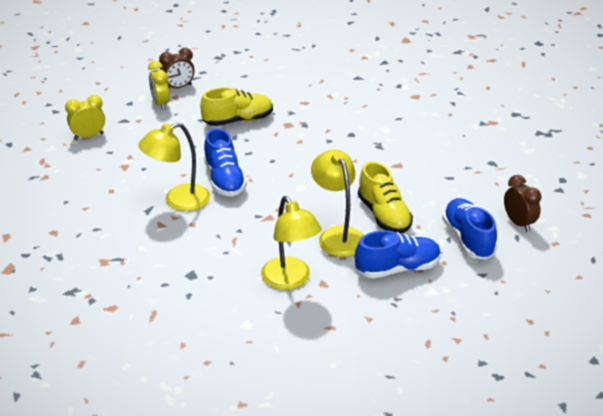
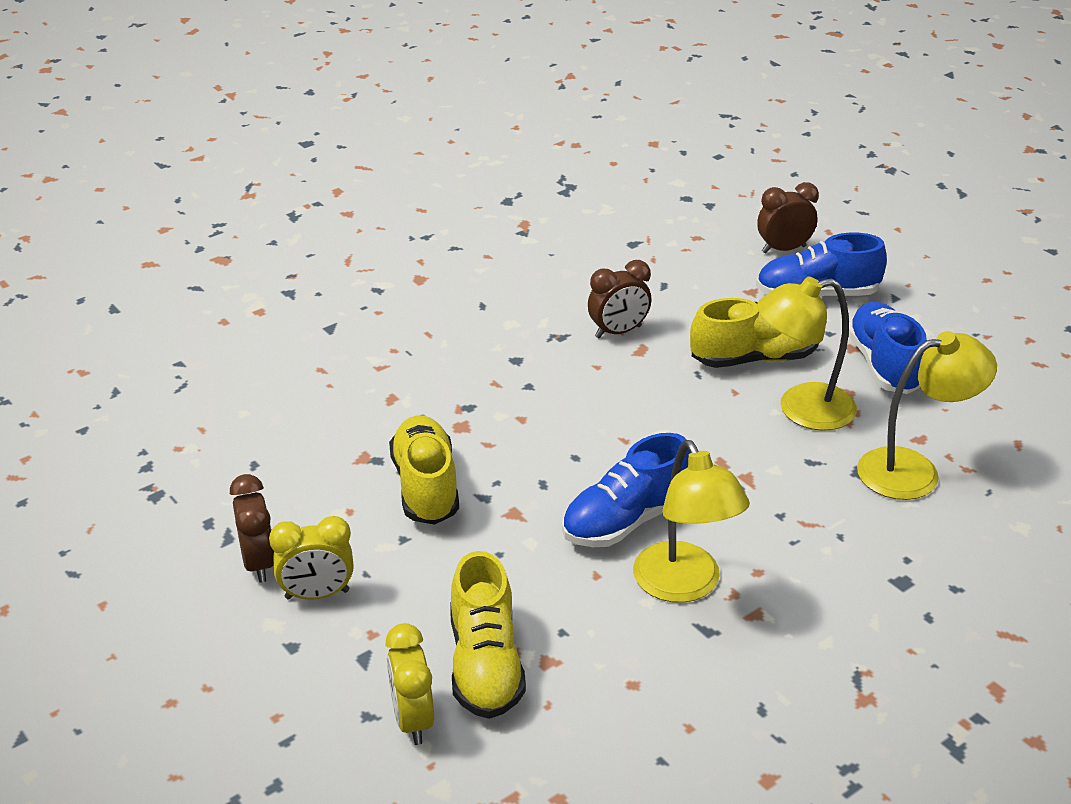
camera: 80 degrees left, 0 degrees up
blue shoe [204,128,247,197] -> blue shoe turned 150 degrees clockwise [562,433,690,547]
none -> yellow shoe [450,551,526,719]
none -> brown clock [588,260,652,338]

